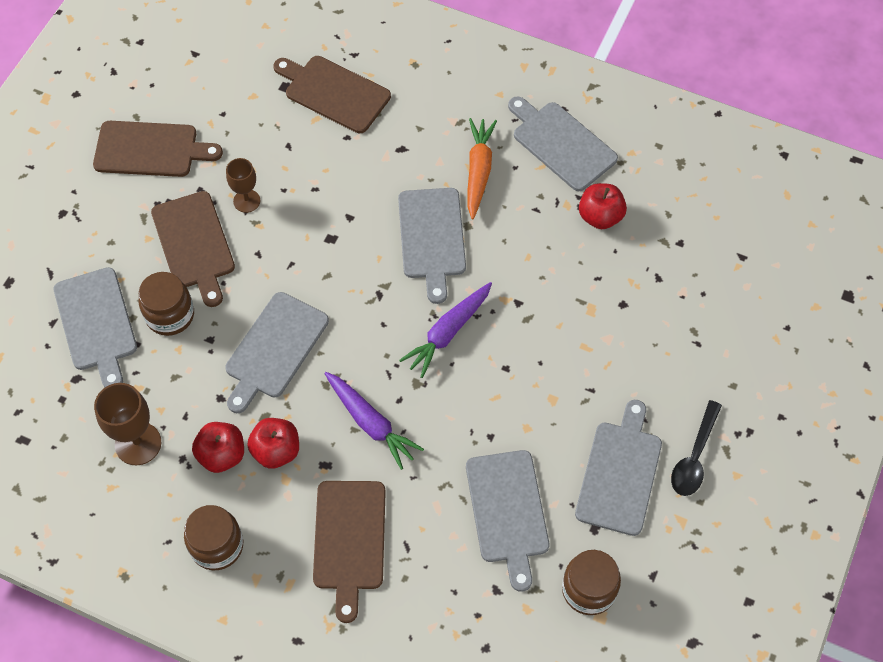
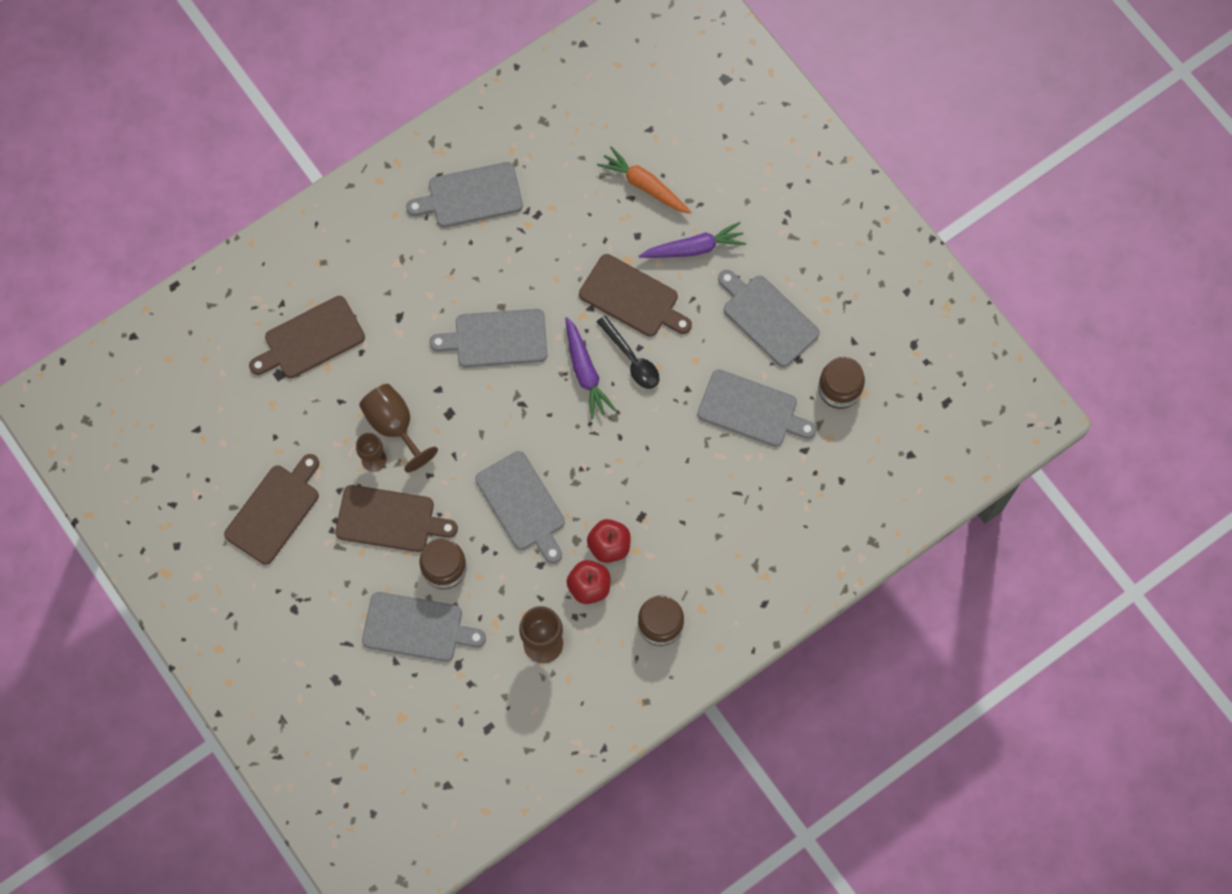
camera: 60 degrees left, 10 degrees up
brown cutting board [313,481,386,623] -> brown cutting board moved to [579,254,692,337]
purple carrot [324,372,424,470] -> purple carrot moved to [639,222,746,258]
grey cutting board [398,188,466,304] -> grey cutting board turned 150 degrees clockwise [429,309,547,367]
orange carrot [468,118,497,219] -> orange carrot moved to [597,146,691,214]
red apple [579,183,627,229] -> none
black spoon [671,400,722,496] -> black spoon moved to [597,316,659,389]
none -> brown goblet [359,384,438,472]

